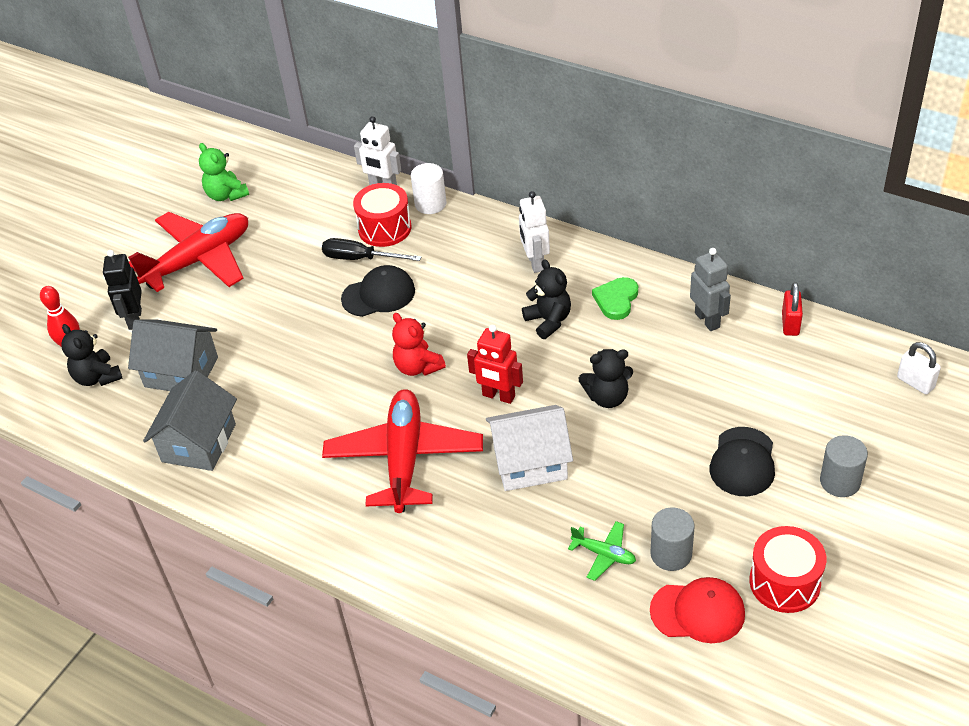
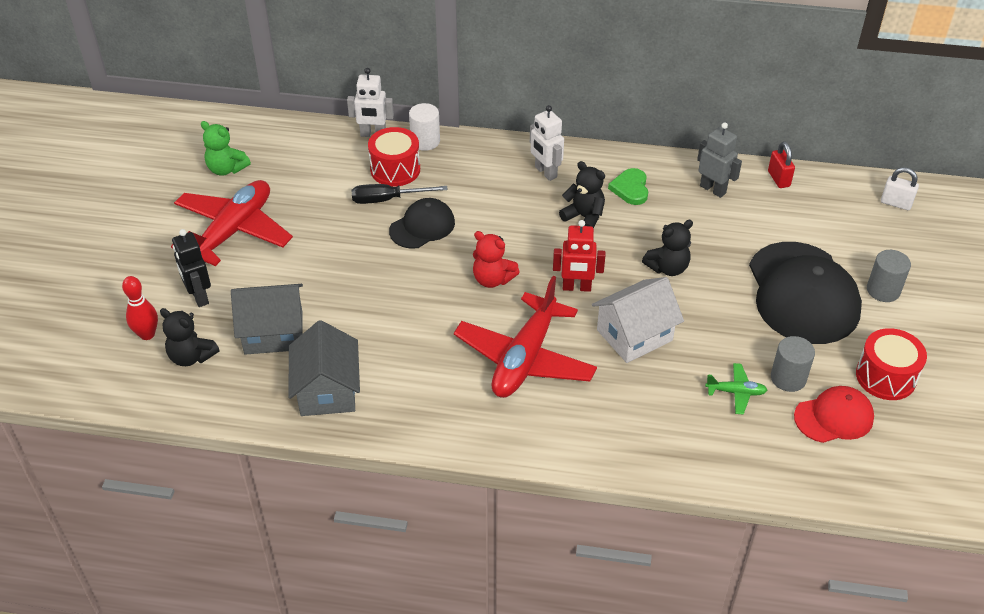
camera: 25 degrees left, 0 degrees up
red plane [322,389,483,513] -> red plane turned 135 degrees counterclockwise [454,276,597,398]
black cap [709,427,775,496] -> black cap [749,242,862,344], size x1.86

